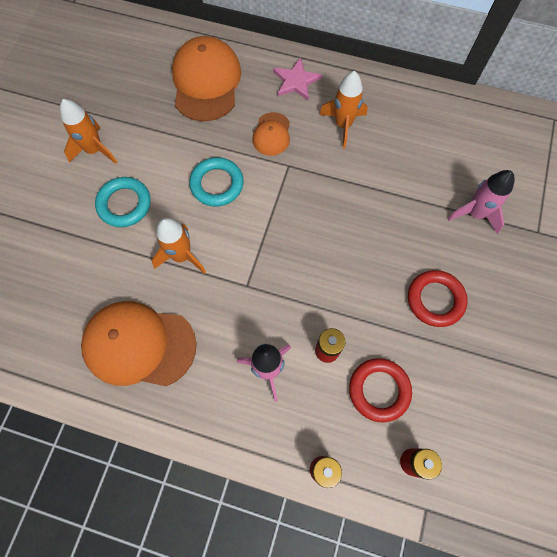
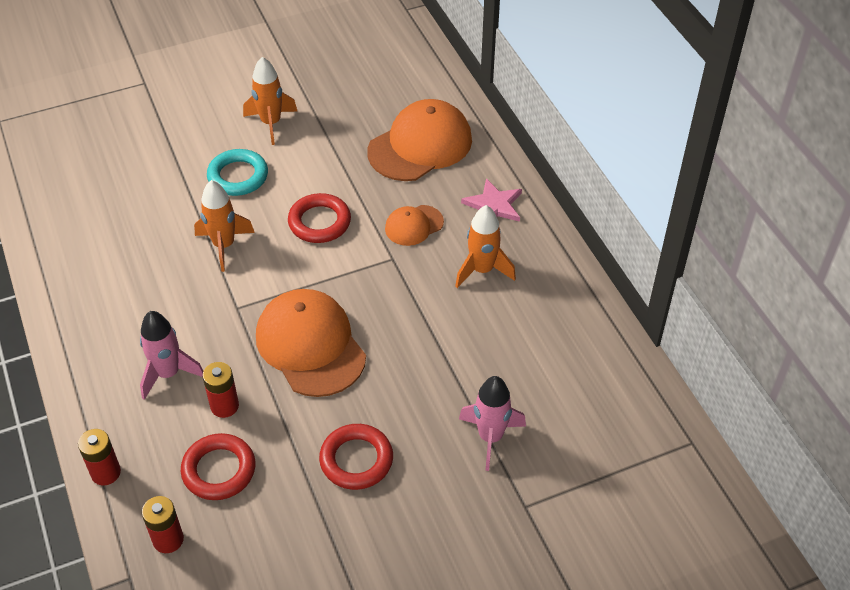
camera: 50 degrees right, 20 degrees down
orange cap [81,301,197,386] -> orange cap moved to [256,289,366,397]
turquoise ring [189,157,243,207] -> red ring [288,193,351,243]

